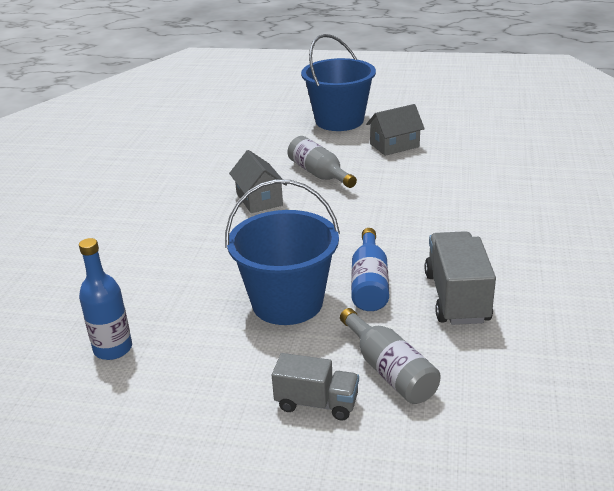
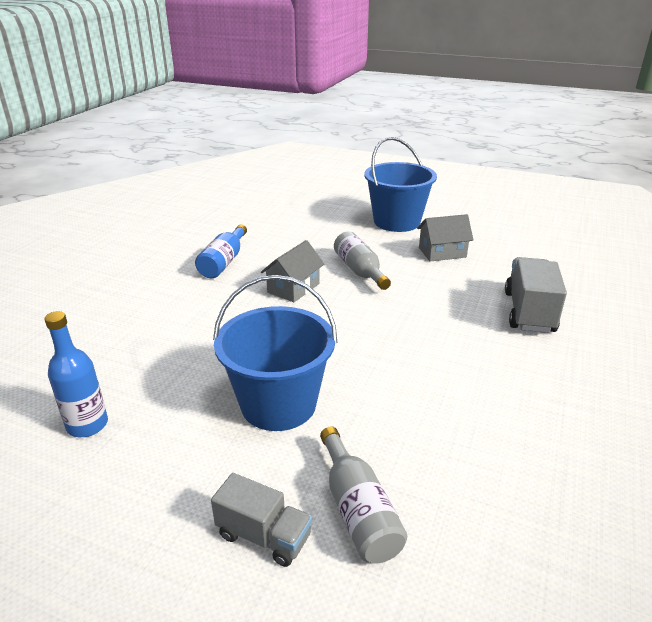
camera: 10 degrees right, 0 degrees up
grey house [229,150,287,213] -> grey house turned 45 degrees clockwise [261,240,324,302]
blue bottle [351,228,389,311] -> blue bottle moved to [195,225,247,278]
grey truck [425,231,496,325] -> grey truck moved to [505,257,567,333]

